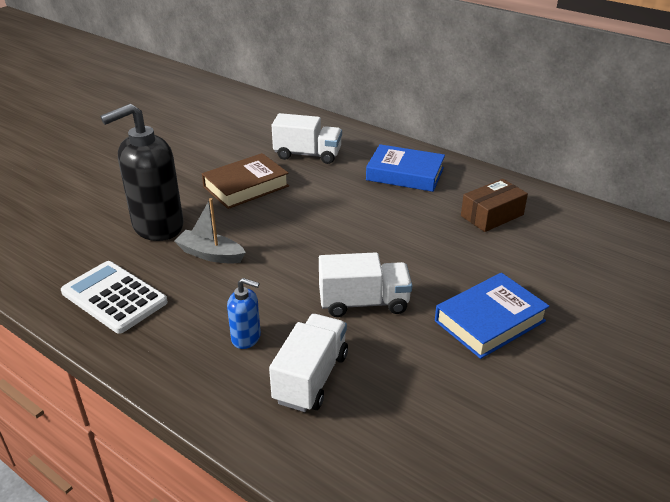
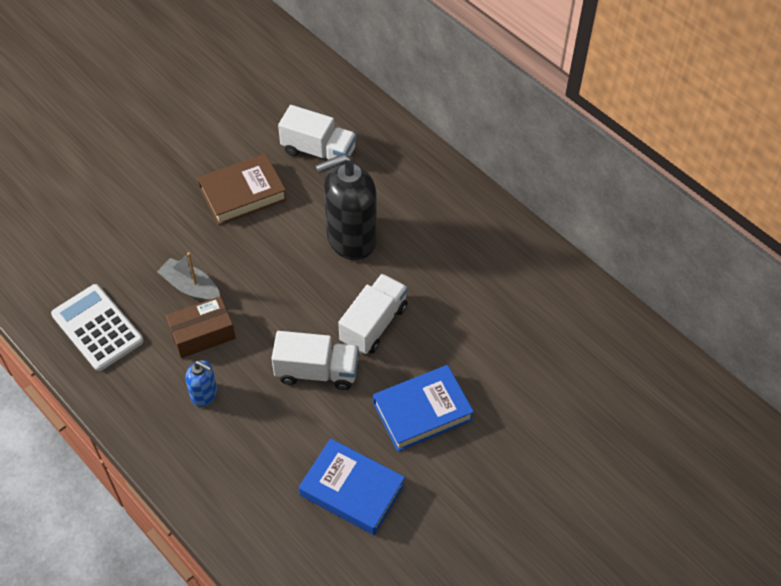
camera: 10 degrees right, 20 degrees up
black soap dispenser [100,104,184,241] -> black soap dispenser moved to [315,153,377,260]
white truck [269,314,348,412] -> white truck moved to [338,274,408,354]
blue book [366,144,445,192] -> blue book moved to [299,439,405,535]
brown box [461,179,528,232] -> brown box moved to [166,296,236,358]

